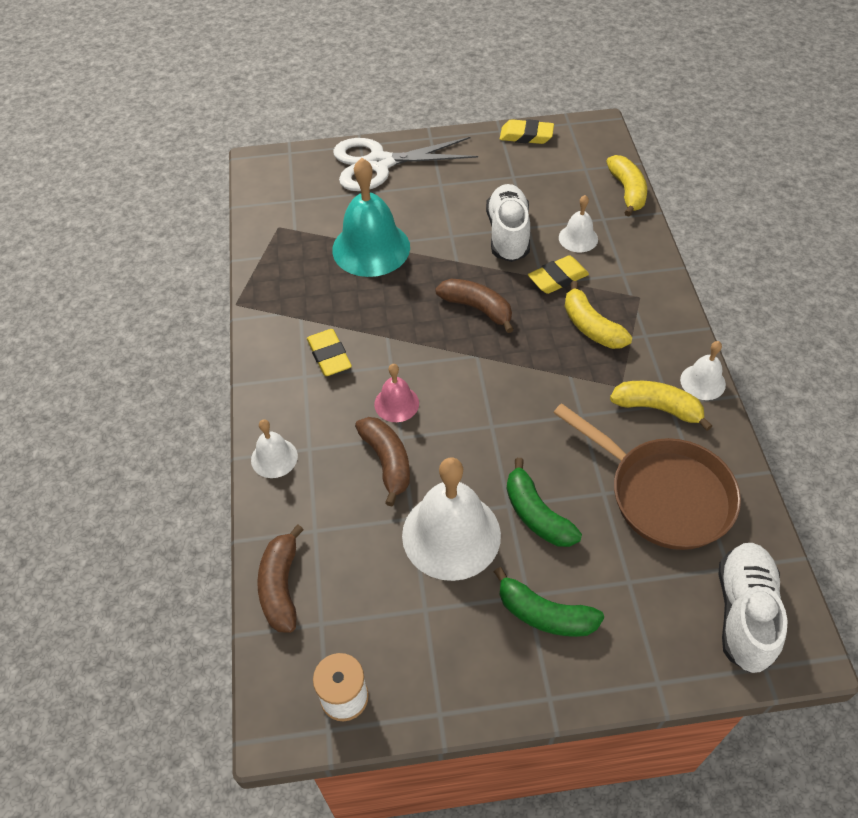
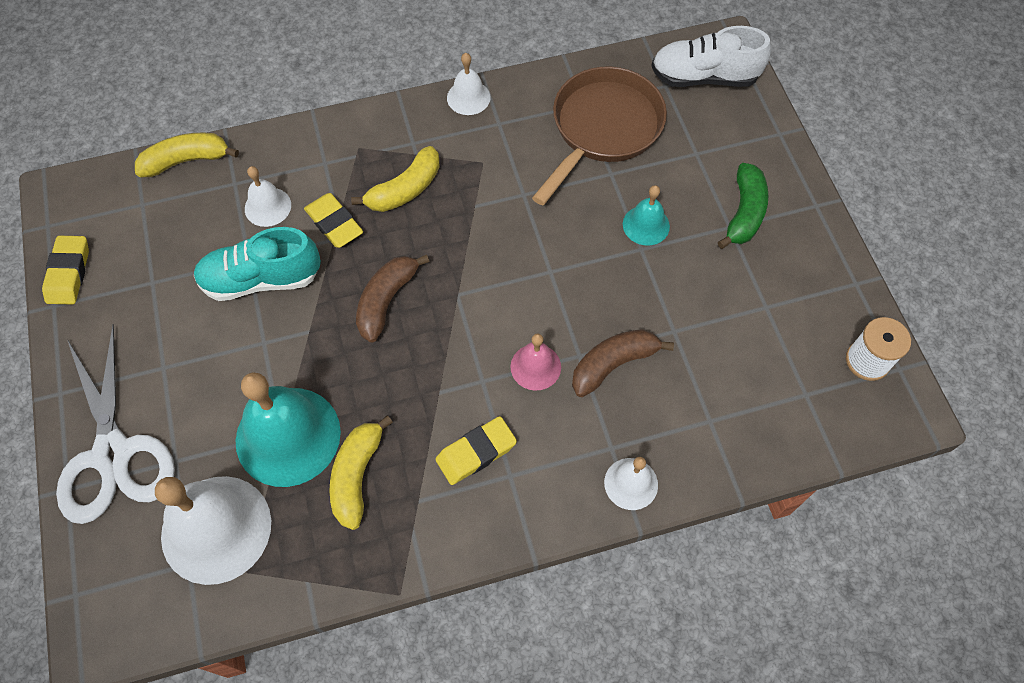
camera: 100 degrees left, 10 degrees up
brown banana [257,525,304,633] -> none
white bell [402,458,501,581] -> white bell moved to [155,476,271,585]
white shoe [486,184,530,262] -> turquoise shoe [194,227,321,301]
green banana [507,458,582,547] -> turquoise bell [623,185,670,246]
yellow banana [610,381,712,431] -> yellow banana moved to [329,415,393,530]

